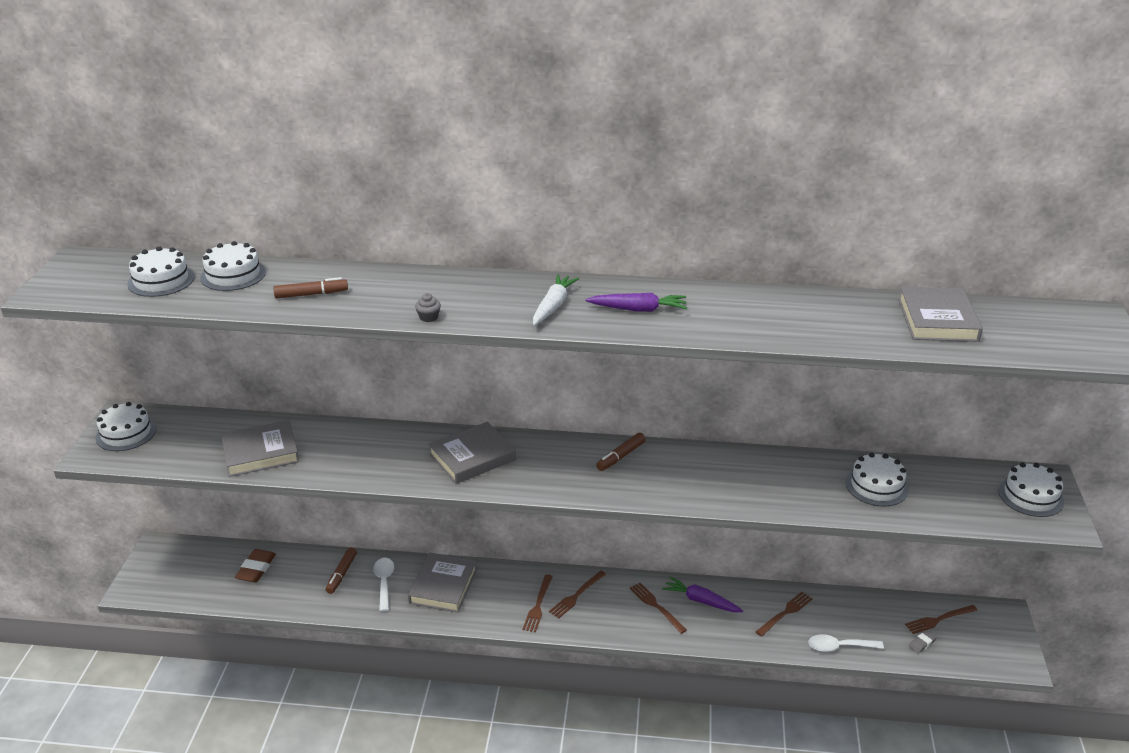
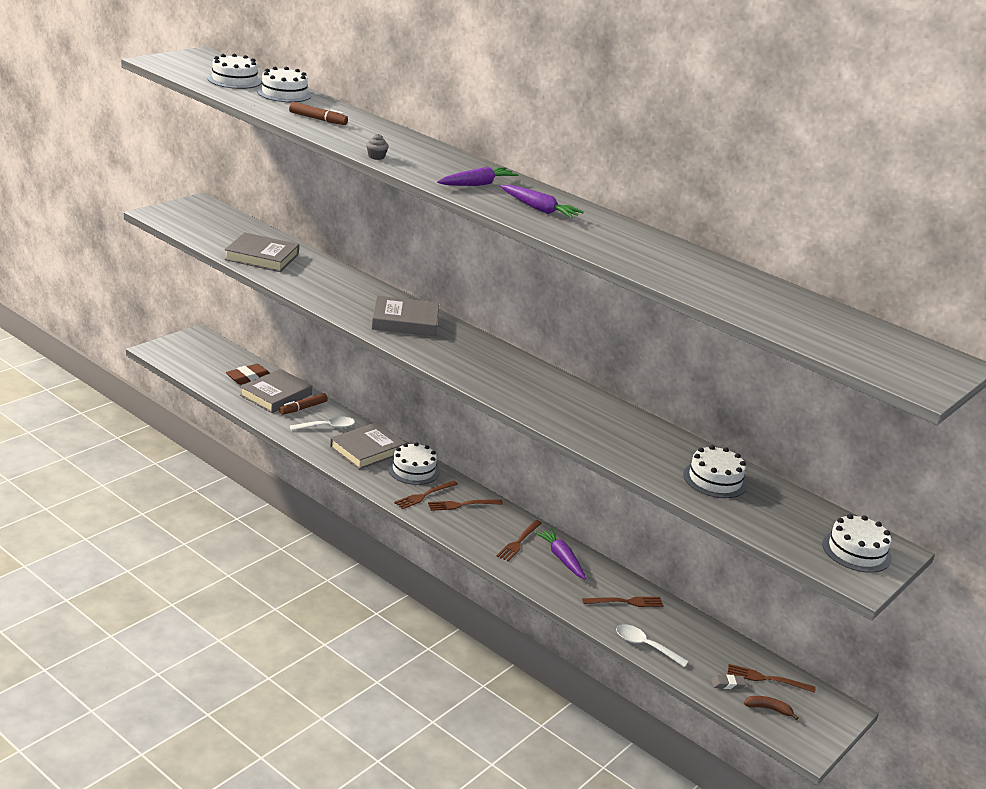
camera: 30 degrees right, 5 degrees down
white cake [95,402,156,451] -> white cake moved to [388,442,440,485]
white spoon [373,558,394,612] -> white spoon turned 45 degrees clockwise [290,417,355,431]
white carrot [533,274,579,325] -> purple carrot [437,167,518,186]
brown marker [596,433,646,471] -> none
brown fork [630,583,687,634] -> brown fork turned 150 degrees counterclockwise [496,520,542,562]
grey book [898,286,983,342] -> grey book moved to [240,369,312,413]
none -> brown banana [744,696,799,720]

